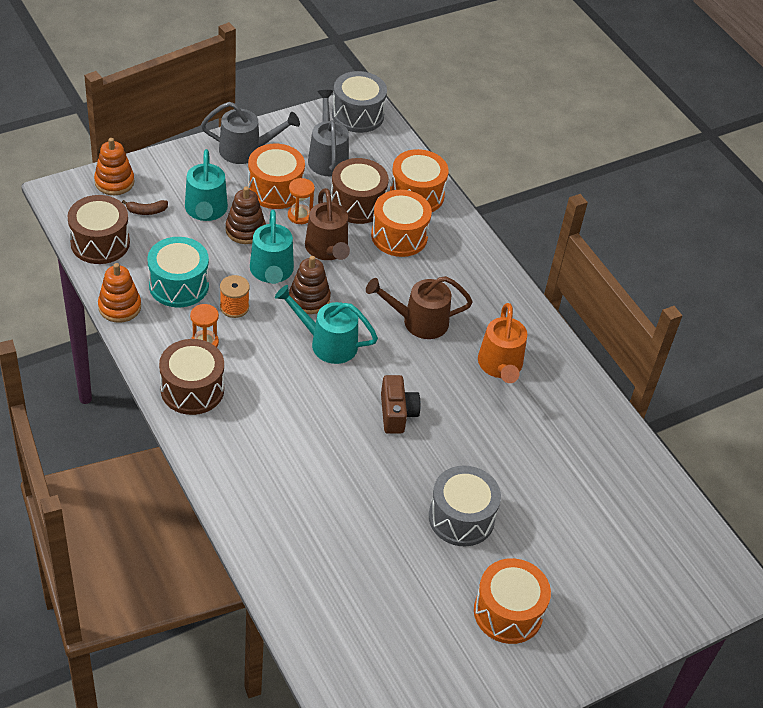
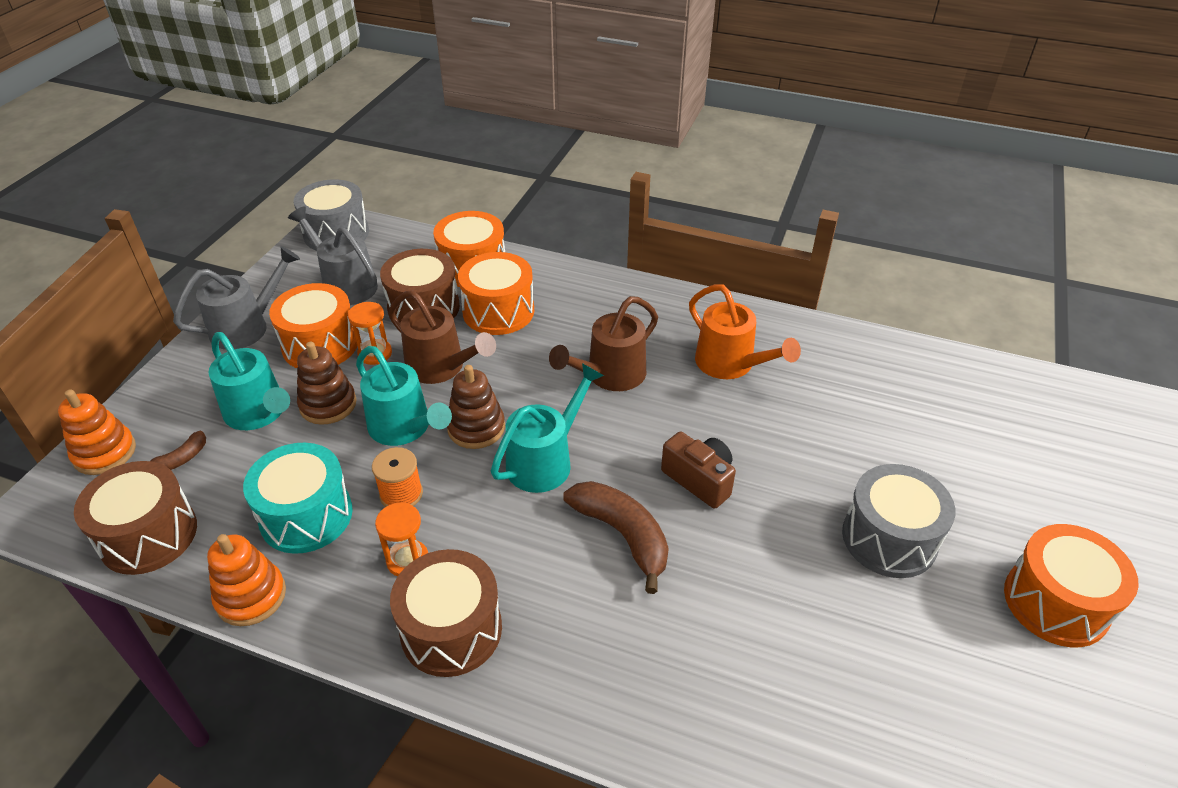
camera: 35 degrees left, 5 degrees down
turquoise watering can [275,285,378,364] -> turquoise watering can turned 150 degrees clockwise [491,363,604,493]
none -> brown banana [564,481,669,594]

